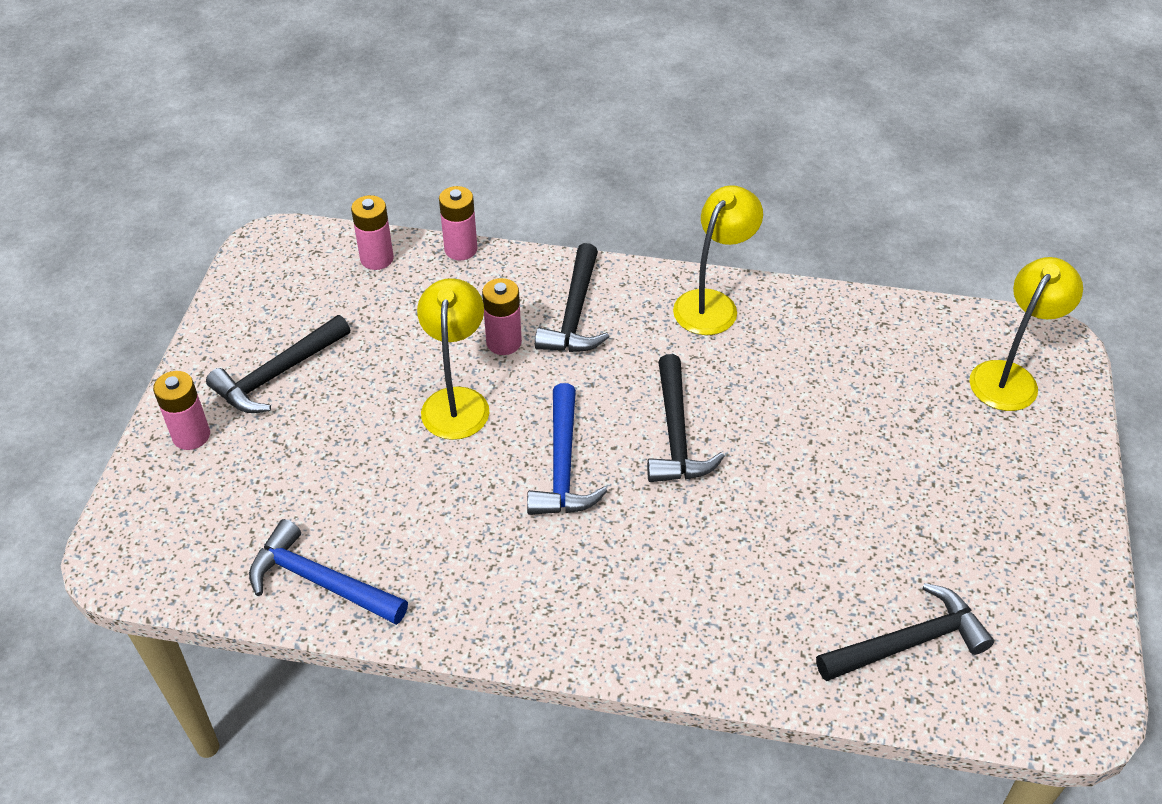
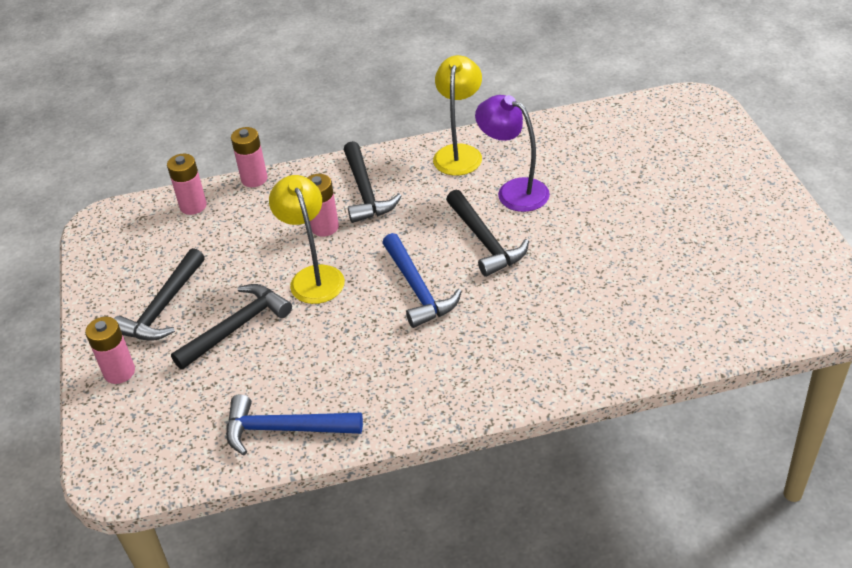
camera: 20 degrees left, 5 degrees down
black hammer [816,583,994,681] -> black hammer moved to [171,284,292,370]
yellow lamp [969,257,1083,411] -> none
none -> purple lamp [475,95,550,212]

